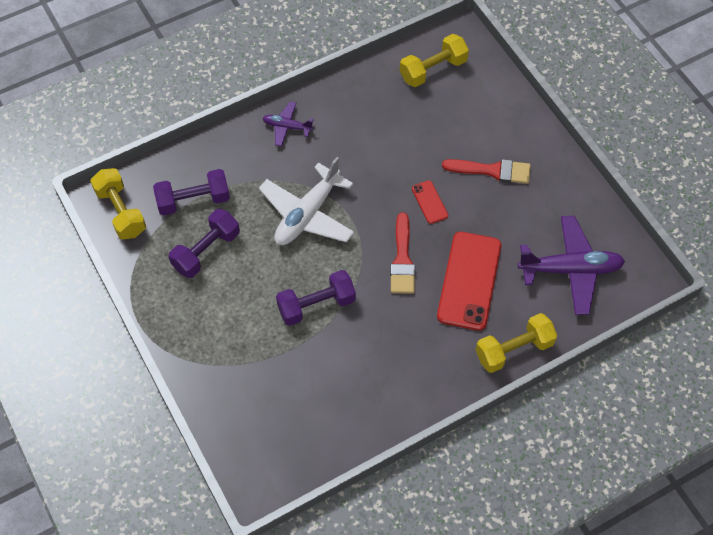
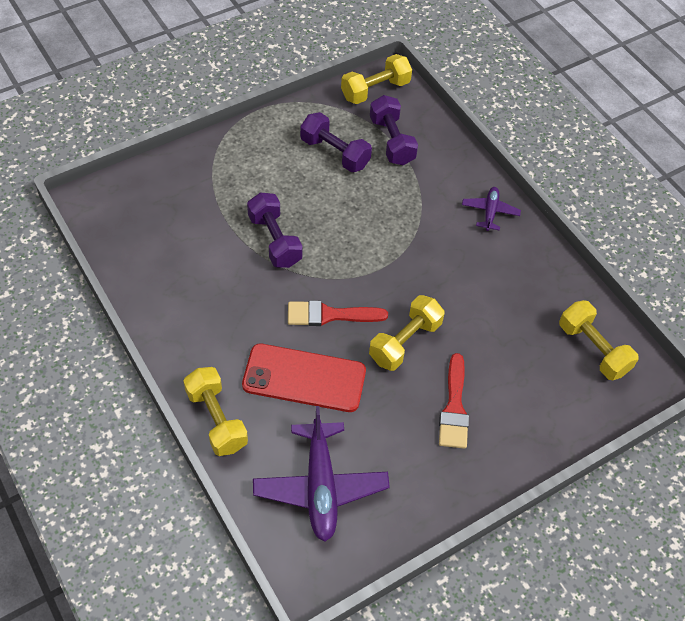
camera: 85 degrees right, 5 degrees down
white plane [259,157,354,245] -> none
red phone [412,181,448,224] -> yellow dumbbell [369,295,445,371]

